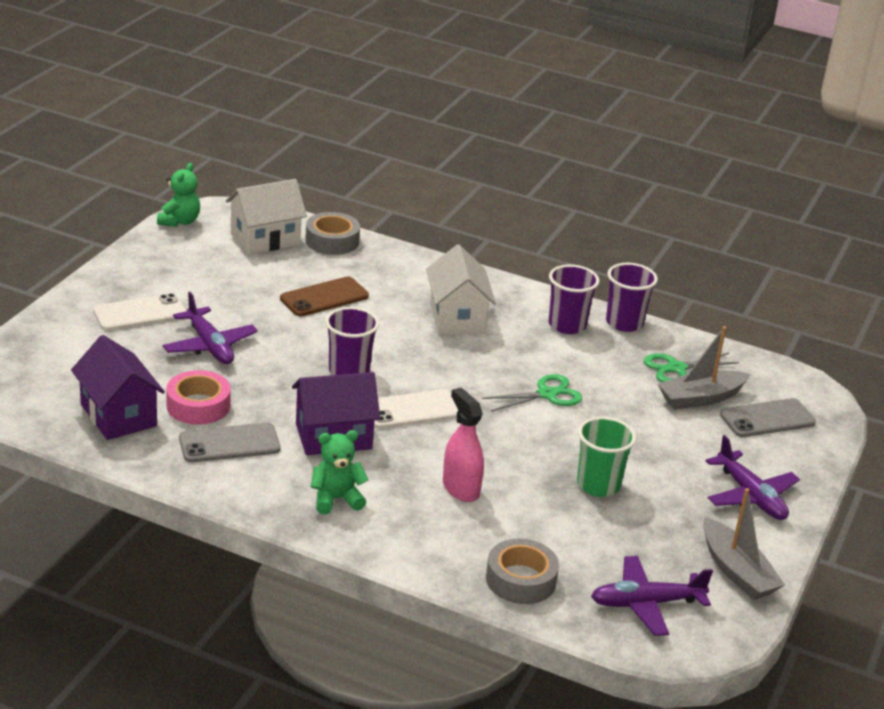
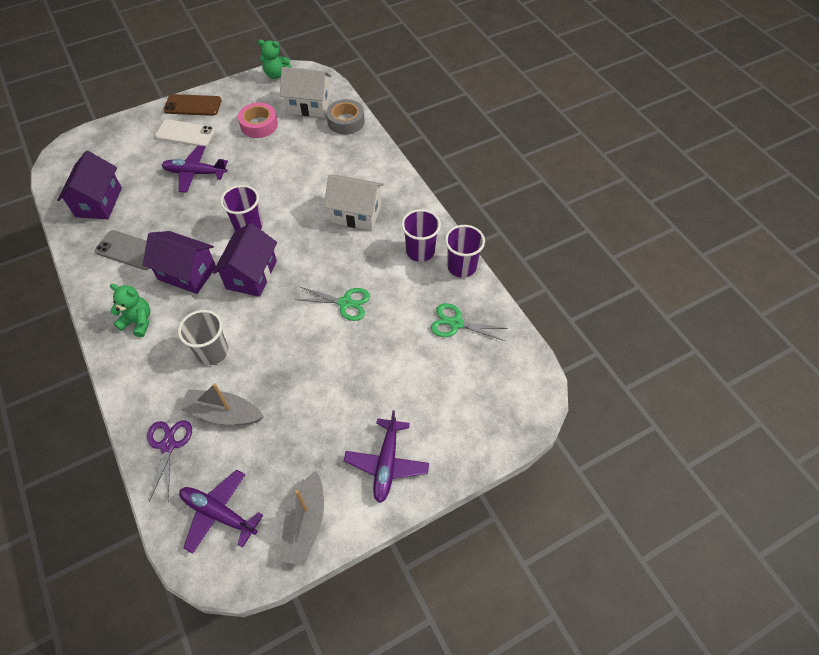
camera: 40 degrees right, 25 degrees up
green teddy bear [157,163,200,227] -> green teddy bear turned 45 degrees clockwise [258,40,291,79]
purple plane [163,292,258,364] -> purple plane turned 90 degrees clockwise [162,146,228,193]
pink tape [166,370,231,425] -> pink tape moved to [238,102,278,138]
brown phone [280,276,369,317] -> brown phone moved to [163,94,221,116]
white phone [374,389,458,429] -> purple house [213,223,277,297]
white house [426,244,496,334] -> white house turned 75 degrees clockwise [324,175,384,231]
pink spray bottle [443,388,484,502] -> grey cup [178,310,228,365]
grey tape [486,539,559,604] -> purple scissors [147,420,192,502]
green cup [577,417,636,497] -> none
grey boat [658,326,751,409] -> grey boat moved to [179,383,264,425]
grey phone [720,398,816,437] -> none

